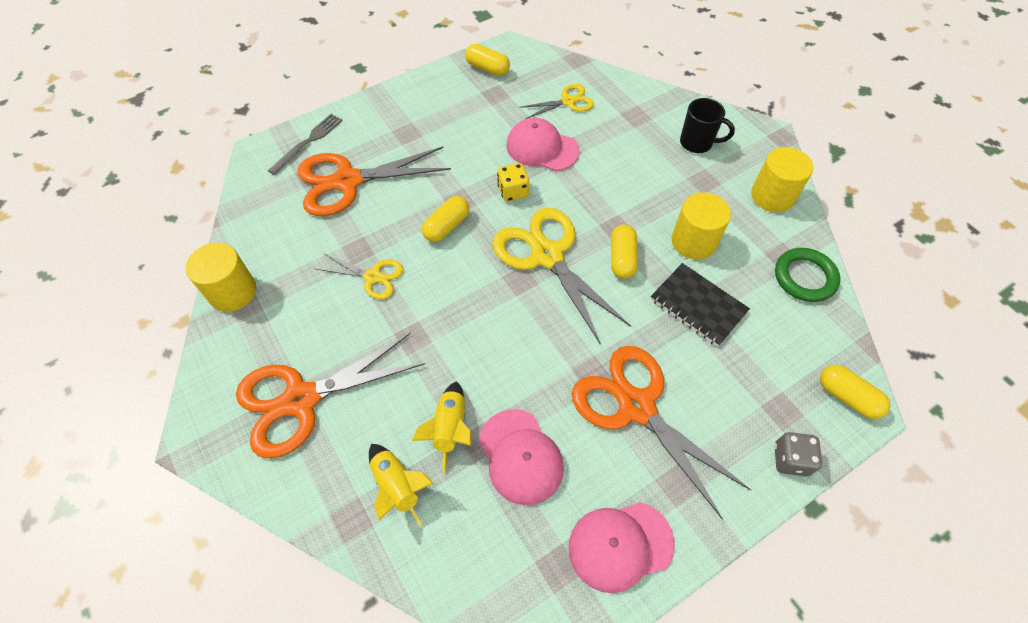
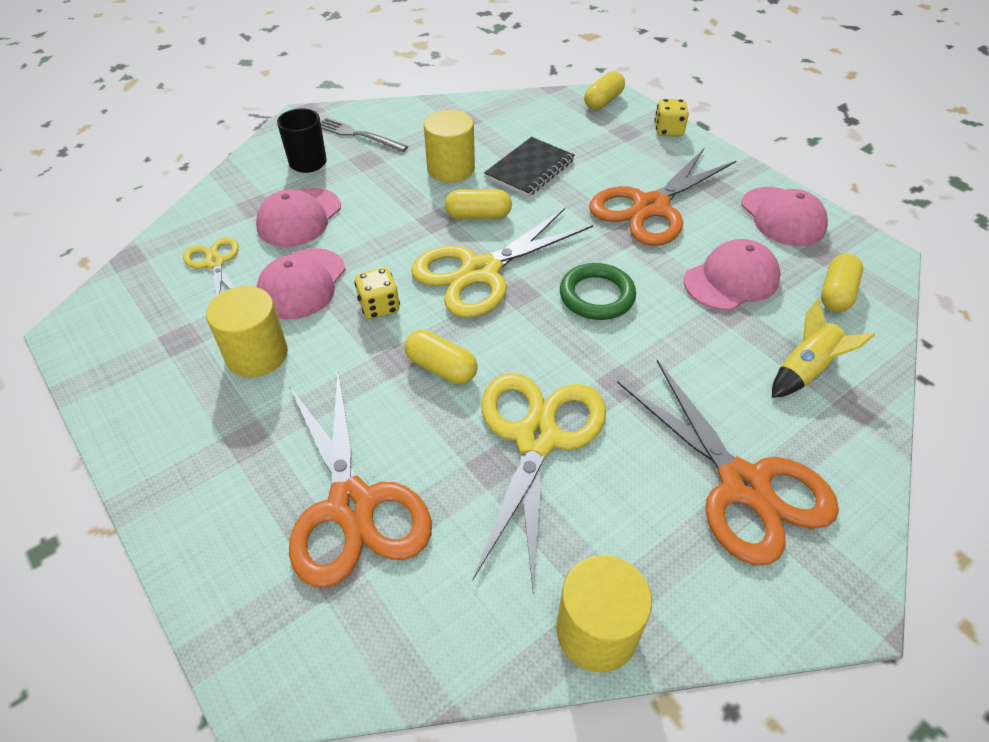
camera: 95 degrees left, 10 degrees down
grey fork [268,114,343,175] -> grey fork moved to [321,118,408,152]
yellow scissors [316,253,404,299] -> yellow scissors [473,373,606,592], size x1.89
yellow rocket [412,381,472,472] -> none
yellow capsule [465,44,510,76] -> yellow capsule moved to [821,253,863,312]
yellow cylinder [751,147,813,212] -> yellow cylinder moved to [206,286,288,377]
grey dice [774,432,822,476] -> yellow dice [654,99,689,136]
green ring [775,248,840,302] -> green ring moved to [560,263,636,320]
none -> pink cap [256,188,341,247]

